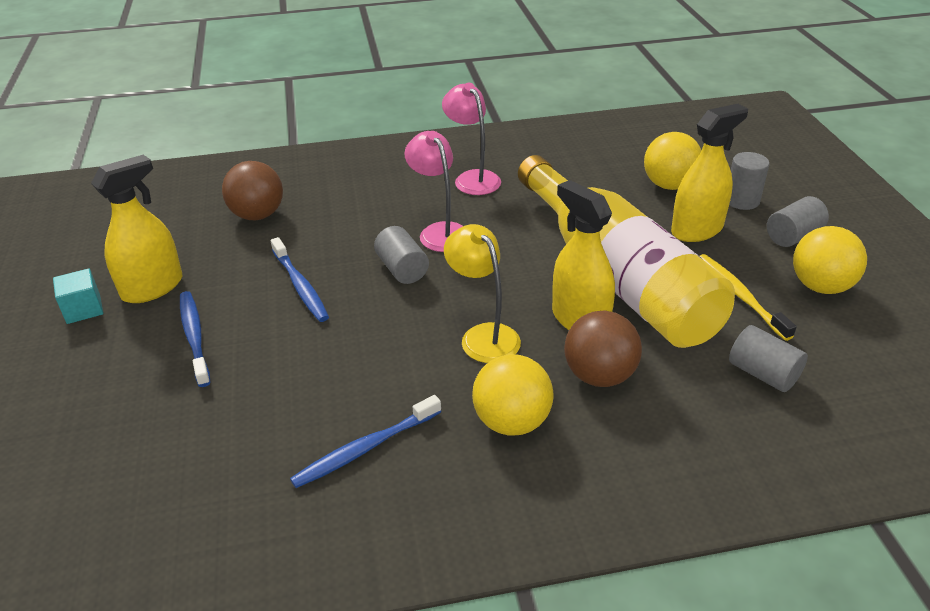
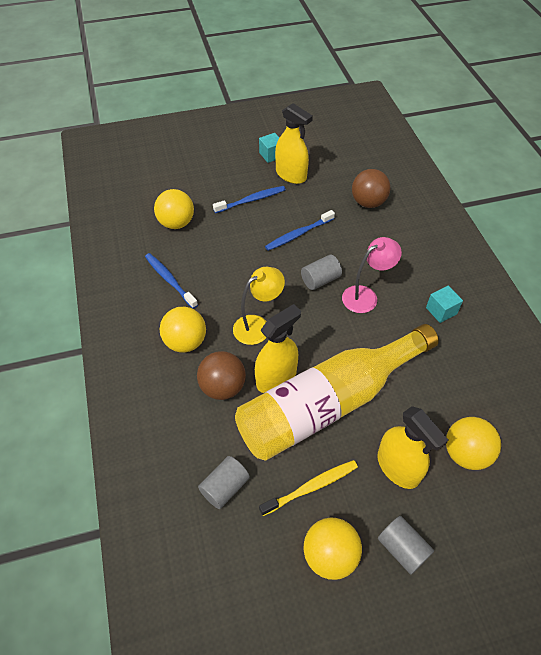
camera: 85 degrees right, 15 degrees up
pink lamp [442,83,501,195] -> turquoise cube [426,286,463,323]
grey cylinder [729,152,770,210] -> none
none -> yellow ball [154,189,194,229]

